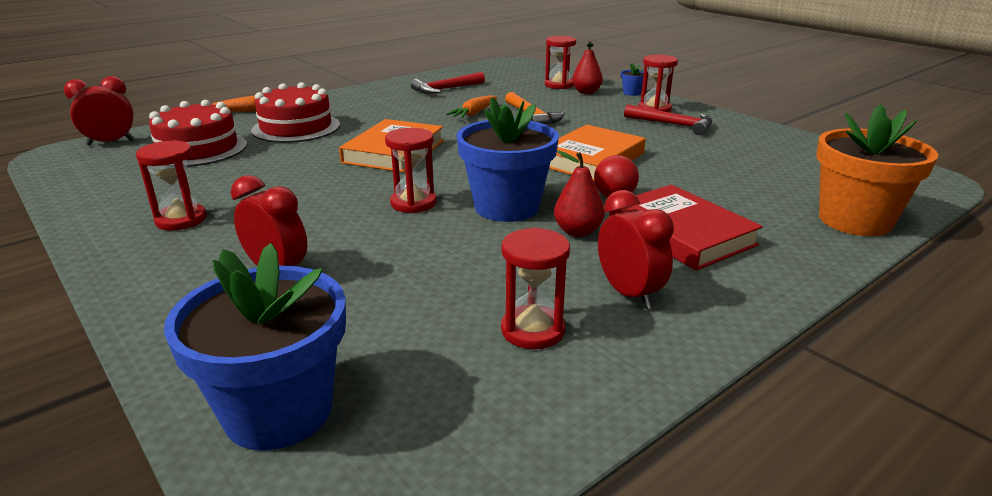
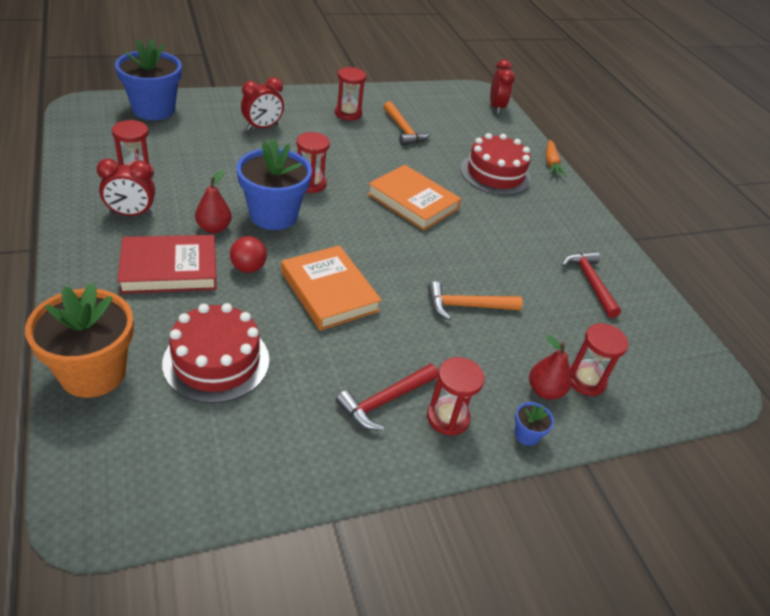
camera: 105 degrees right, 15 degrees up
red cake [149,100,247,167] -> red cake moved to [162,303,269,403]
orange carrot [446,95,497,118] -> none
none -> orange hammer [383,101,430,146]

